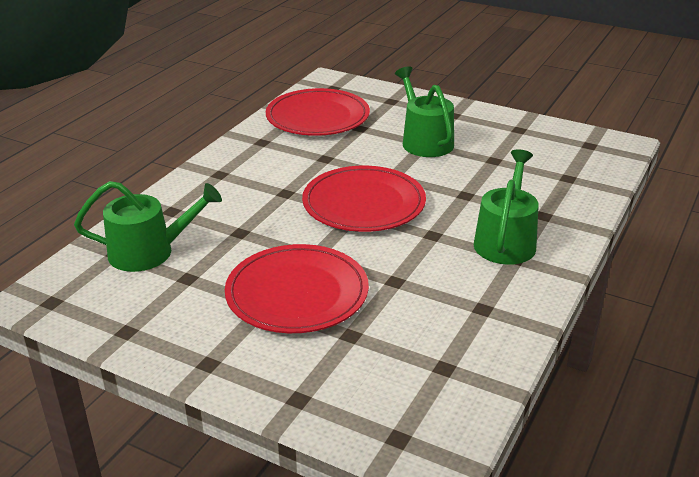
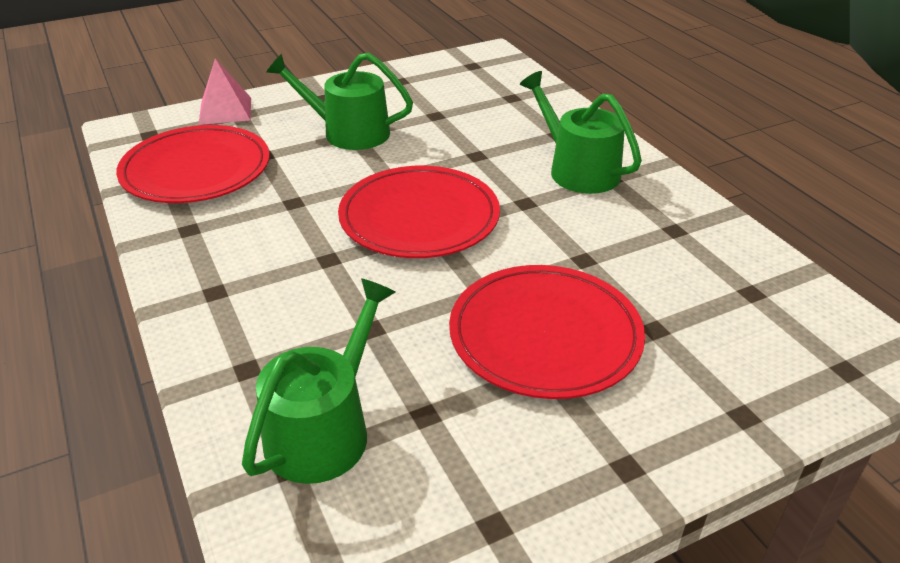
camera: 55 degrees left, 5 degrees up
none -> pink pyramid [198,58,251,125]

